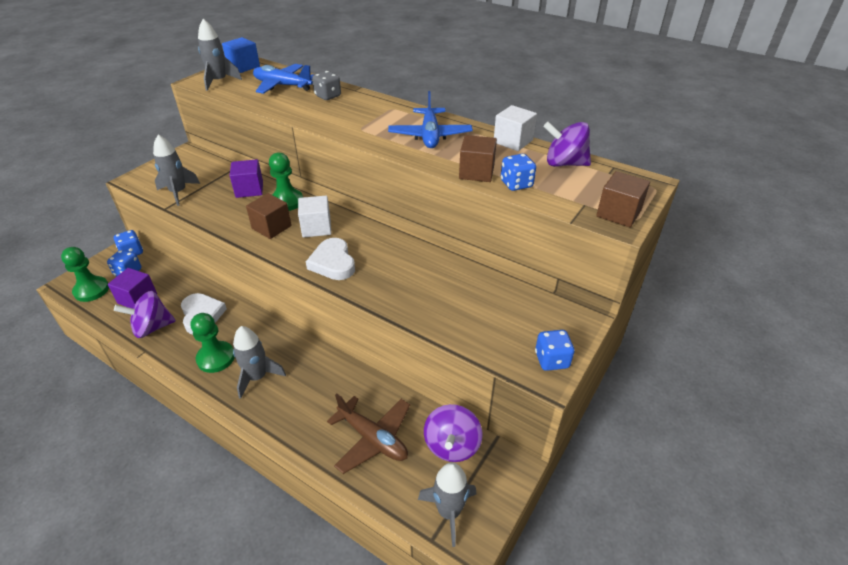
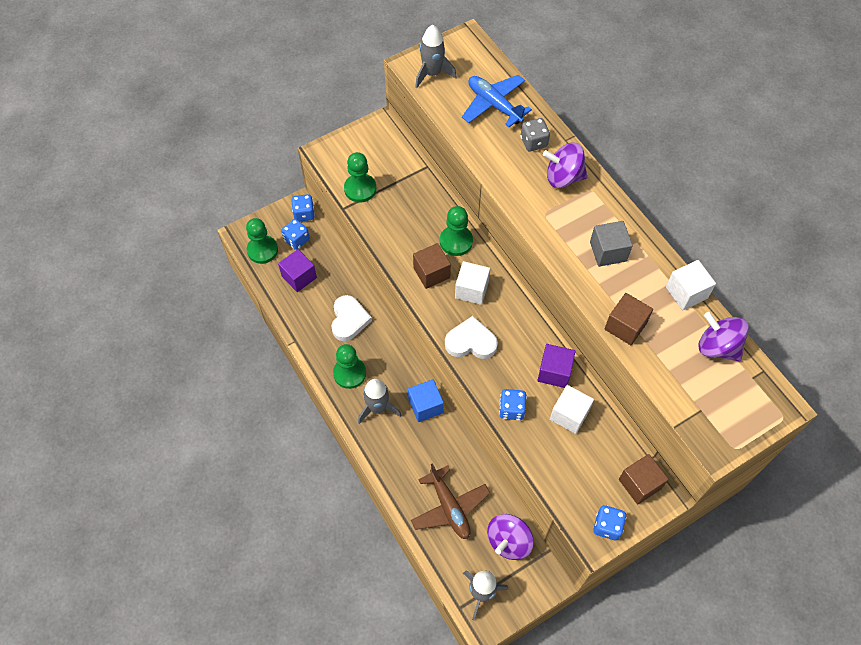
camera: 25 degrees right, 20 degrees up
purple spinning top [114,291,176,338] -> purple spinning top moved to [543,143,587,188]
grey rocket [153,135,200,206] -> green pawn [344,152,376,203]
blue cube [222,37,260,73] -> blue cube moved to [408,379,444,422]
purple cube [230,159,263,198] -> purple cube moved to [538,344,575,388]
white heart [306,238,355,280] -> white heart turned 90 degrees clockwise [445,316,498,359]
blue plane [388,91,473,148] -> grey cube [590,221,633,267]
blue dice [501,154,536,191] -> blue dice moved to [499,389,527,420]
brown cube [596,171,650,227] -> brown cube moved to [619,454,669,504]
none -> white cube [550,385,594,434]

